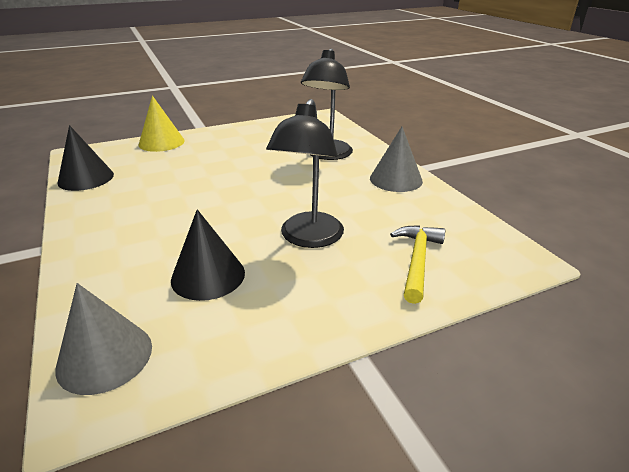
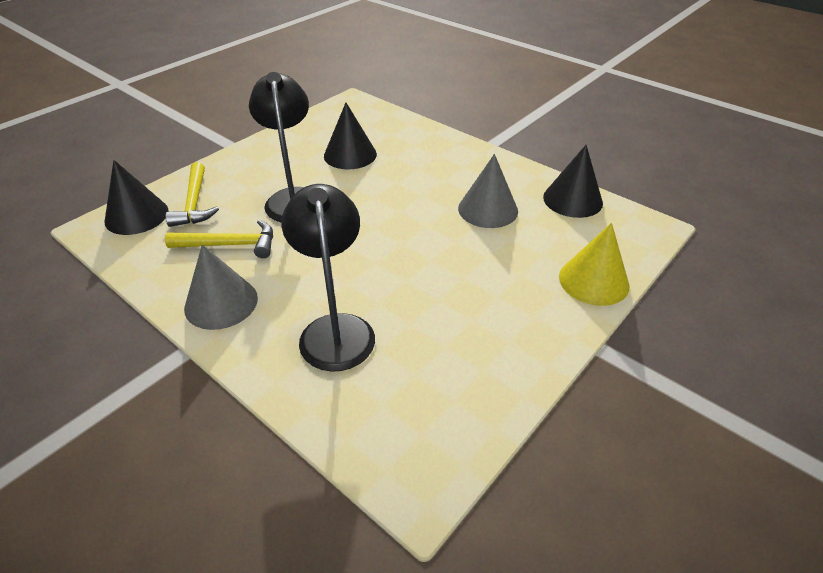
camera: 155 degrees right, 10 degrees up
grey cone [55,283,152,395] -> grey cone moved to [458,154,518,228]
none -> black cone [104,160,169,235]
none -> yellow hammer [165,220,273,258]

